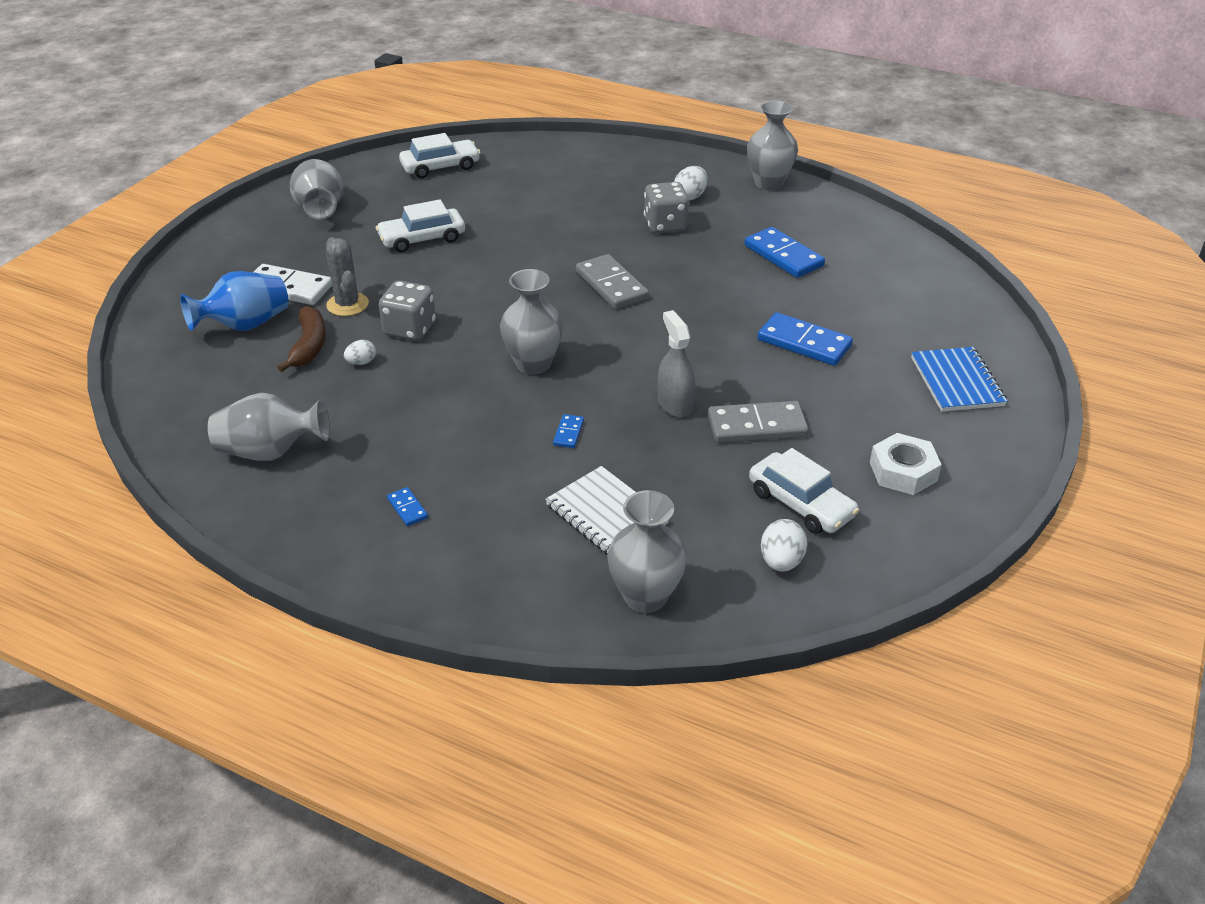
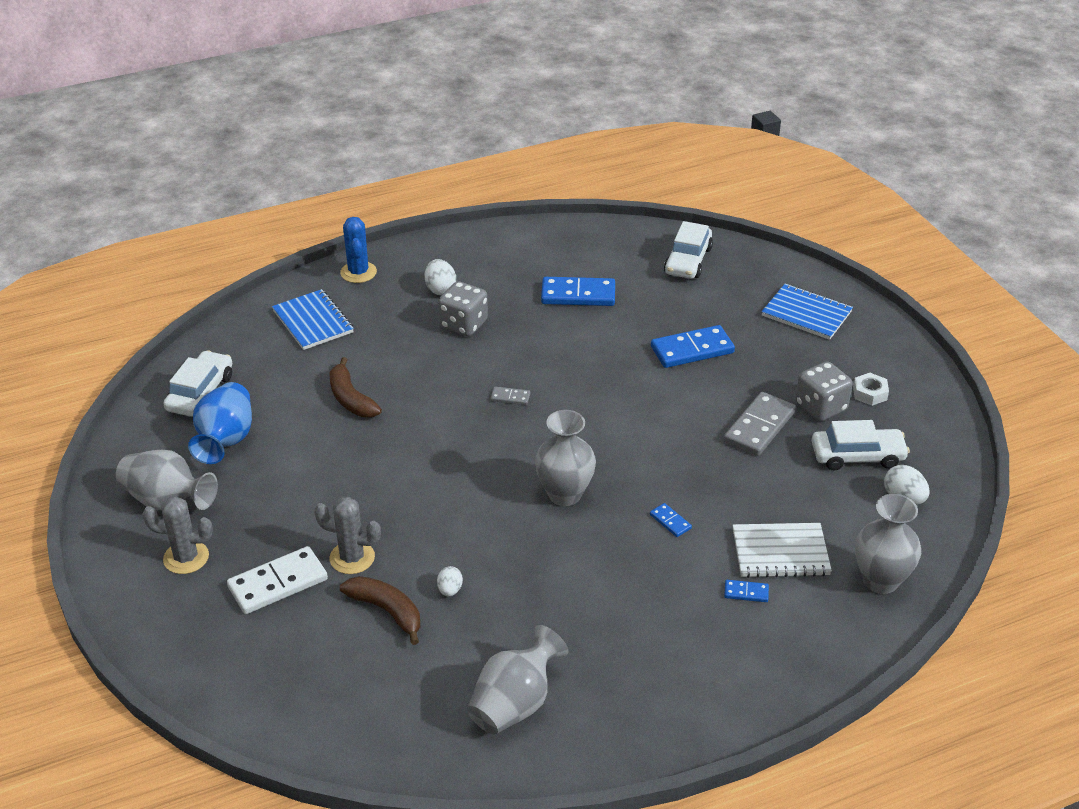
camera: 50 degrees left, 0 degrees up
blue vase [180,271,289,331] -> blue vase moved to [188,382,252,464]
white car [376,199,465,253] -> white car moved to [664,221,713,279]
grey dice [379,281,436,341] -> grey dice moved to [795,361,853,421]
blue domino [387,487,428,526] -> blue domino moved to [724,580,769,602]
grey domino [576,254,649,309] -> grey domino [490,387,530,405], size x0.47
grey spray bottle [658,310,695,418] -> none
grey vase [747,100,798,190] -> none
white nut [870,433,942,495] -> white nut [853,373,889,406], size x0.67
none -> grey cactus [142,496,213,574]
none -> blue notebook [272,289,354,350]
none -> brown banana [330,357,382,417]
none -> blue cactus [340,217,377,283]

